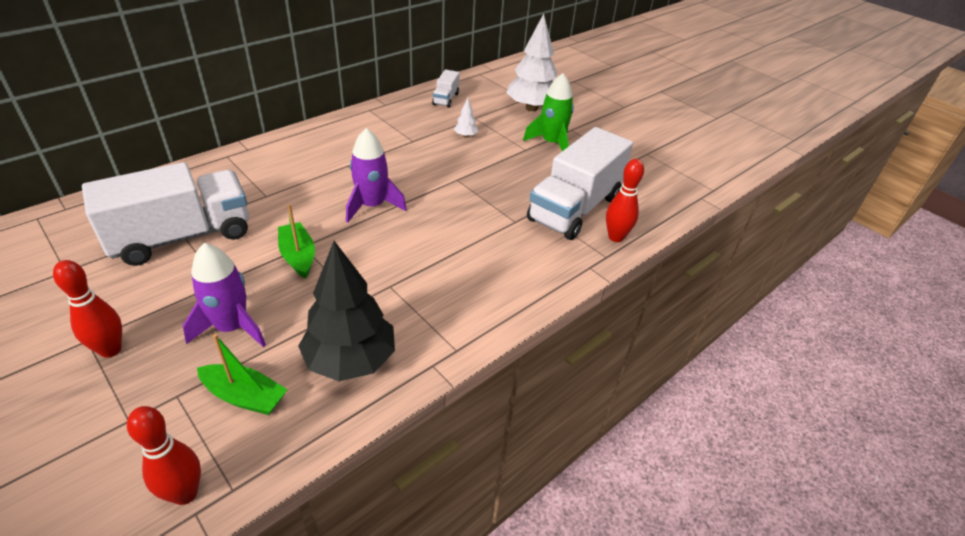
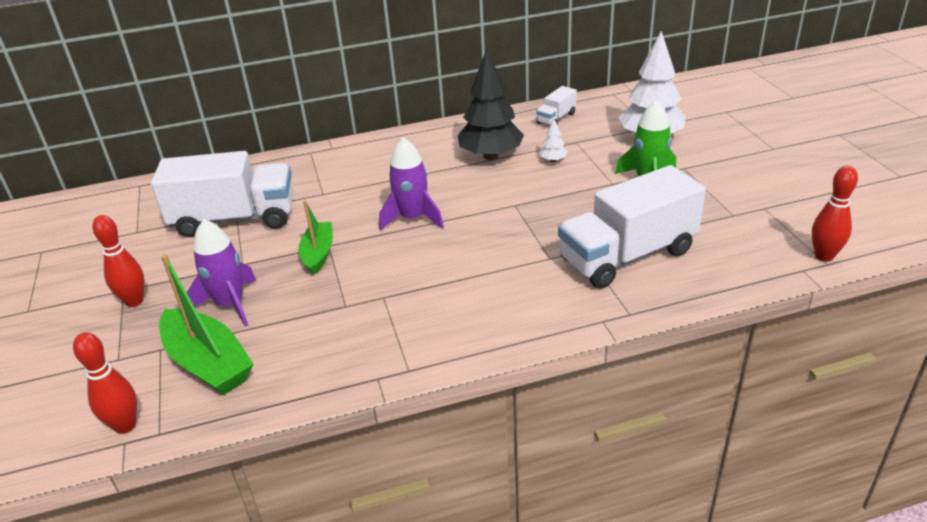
camera: 30 degrees right, 5 degrees down
green boat [197,334,288,415] -> green boat [159,254,254,395], size x1.58
black tree [298,241,395,381] -> black tree moved to [458,49,524,160]
red bowling pin [606,159,644,242] -> red bowling pin moved to [812,166,858,262]

